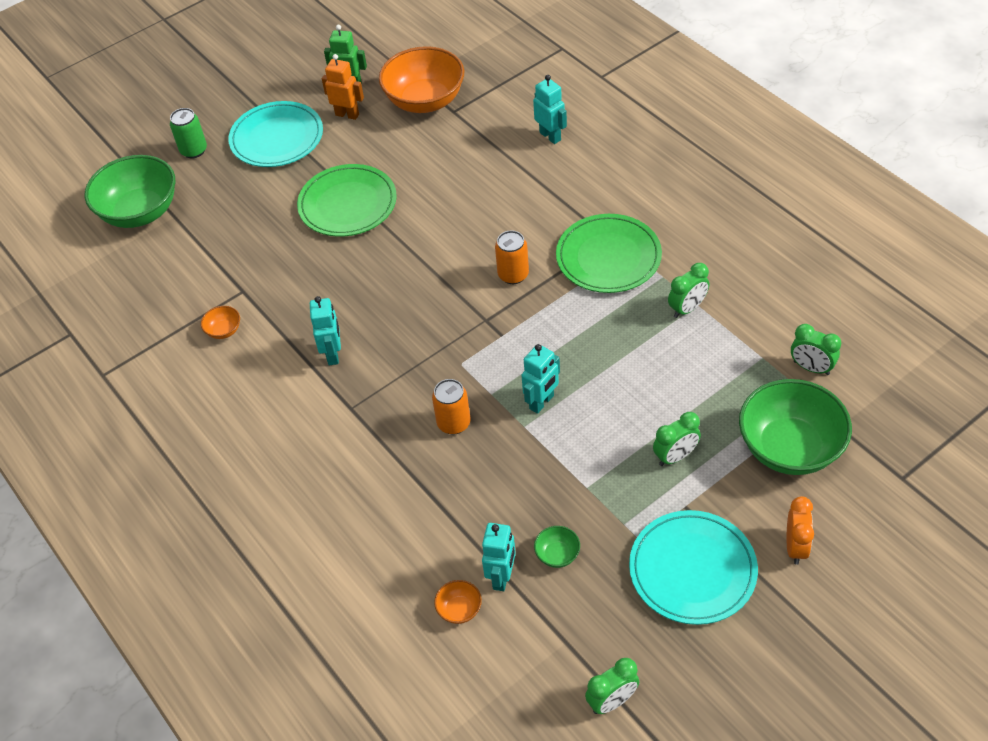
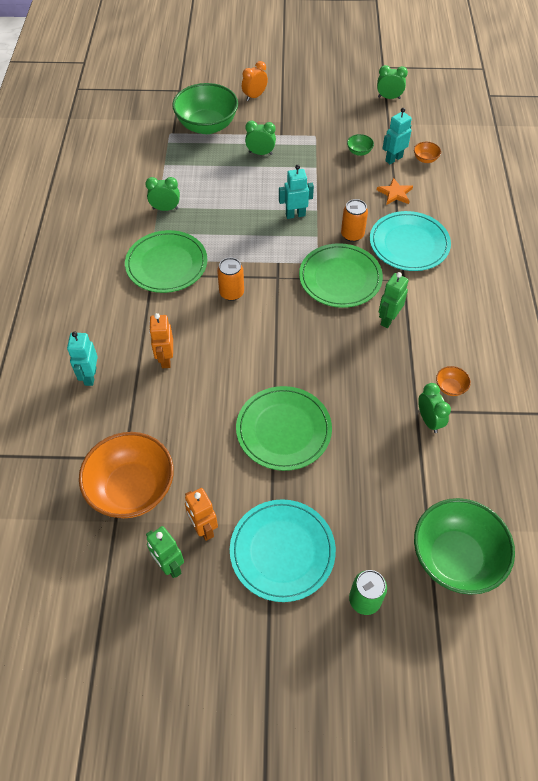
camera: 145 degrees left, 5 degrees up
turquoise robot [310,296,341,365] -> green robot [379,272,409,328]
turquoise plate [629,510,758,625] -> turquoise plate moved to [370,211,451,271]
green clock [791,324,841,375] -> green clock moved to [418,383,451,433]
none -> orange robot [149,313,173,368]
none -> green plate [299,243,383,308]
none -> orange star [377,178,413,205]

